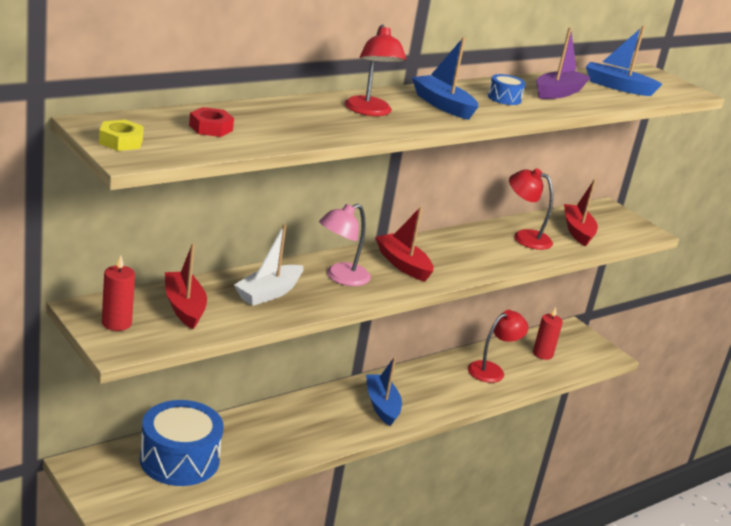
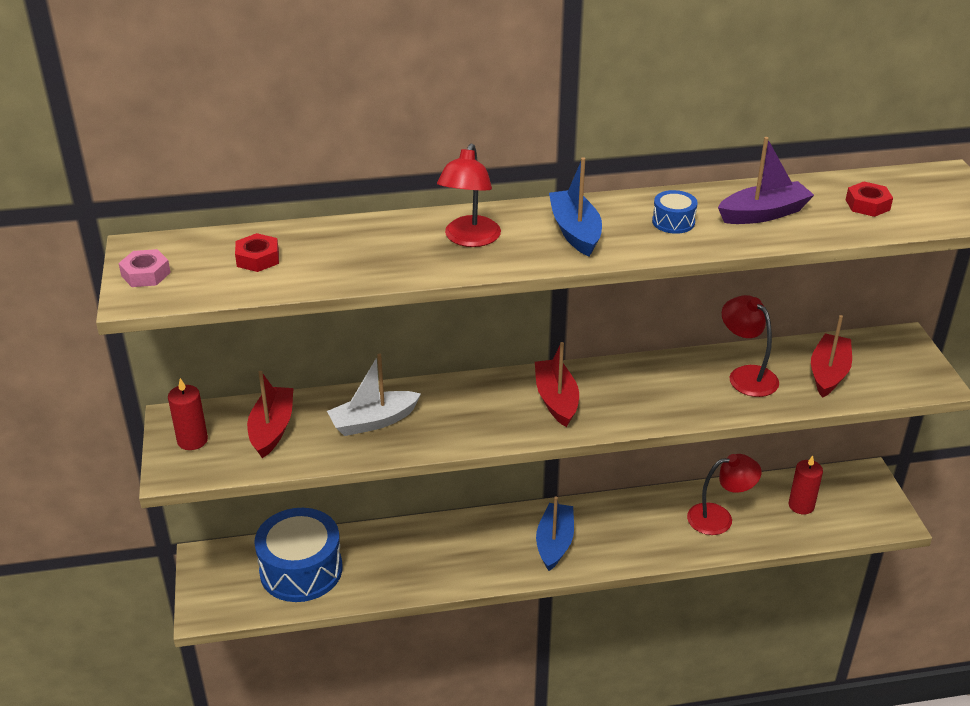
camera: 30 degrees right, 10 degrees up
yellow nut [99,120,144,151] -> pink nut [118,249,171,287]
pink lamp [319,204,371,286] -> none
blue boat [586,26,662,96] -> red nut [846,182,893,217]

